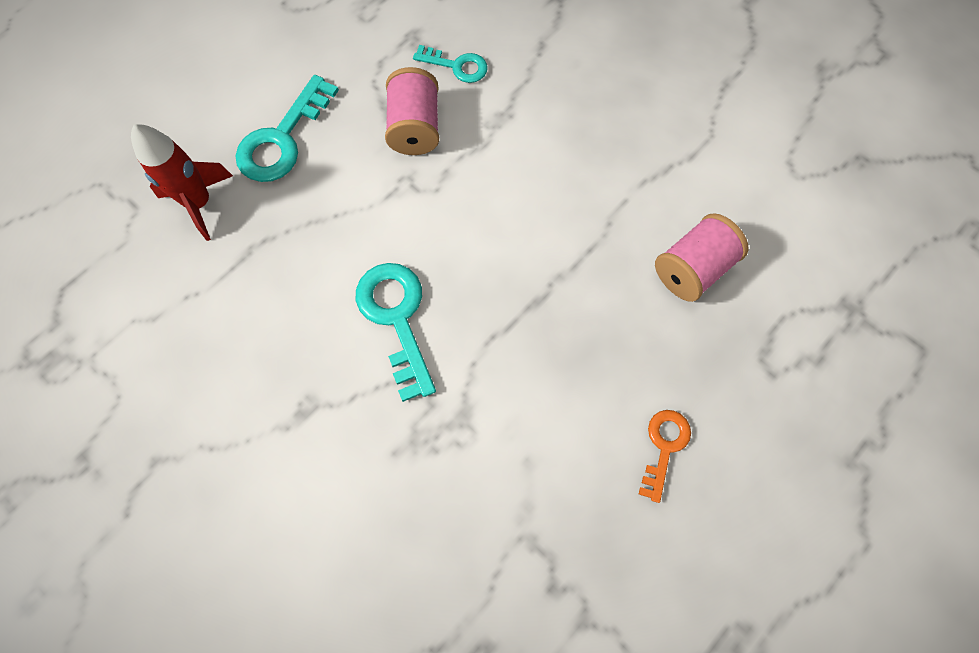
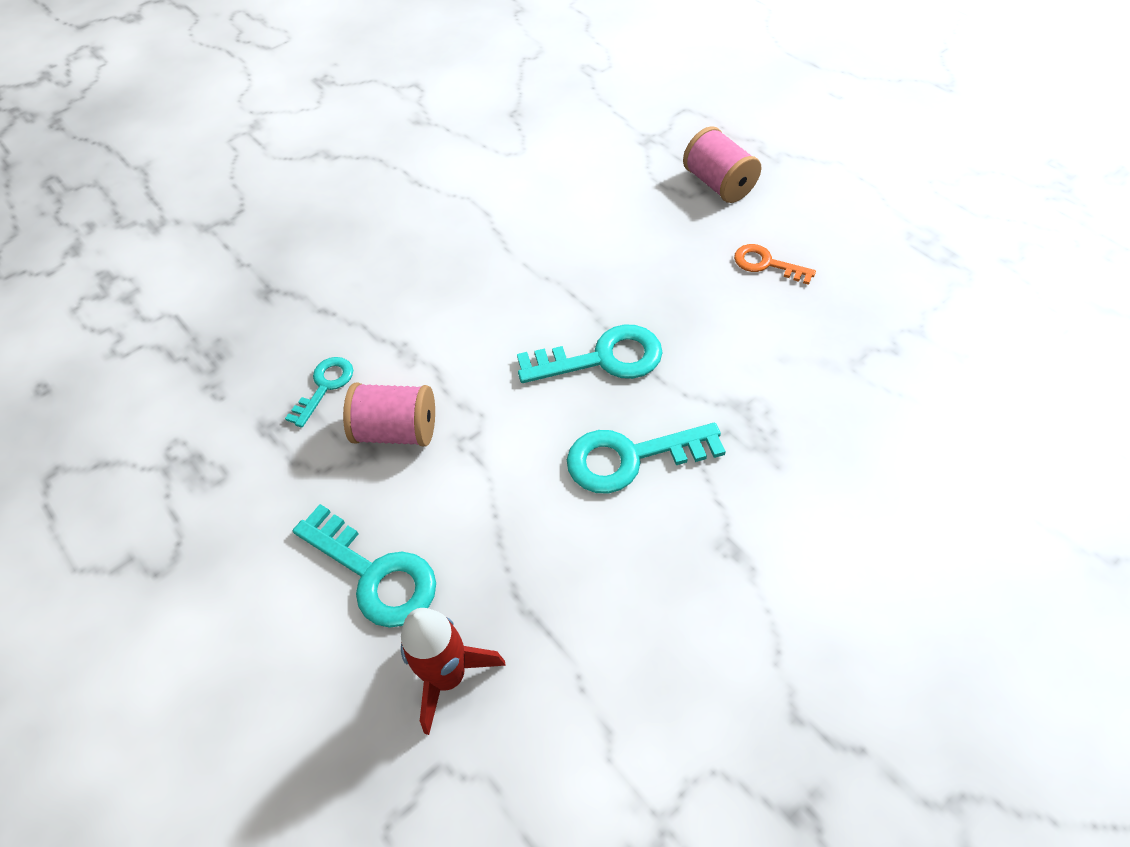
camera: 80 degrees left, 15 degrees down
pink spool [655,213,749,302] -> pink spool moved to [683,126,761,203]
none -> turquoise key [517,324,663,383]

